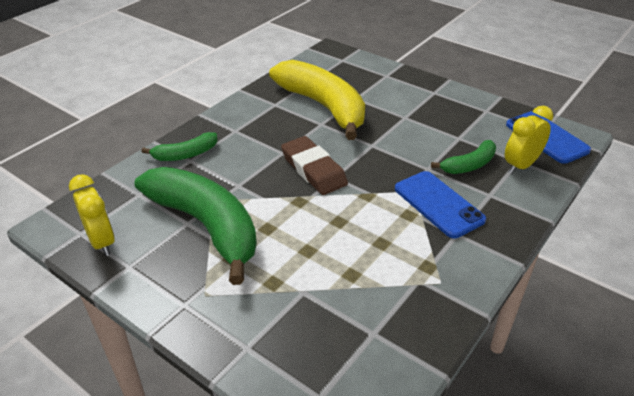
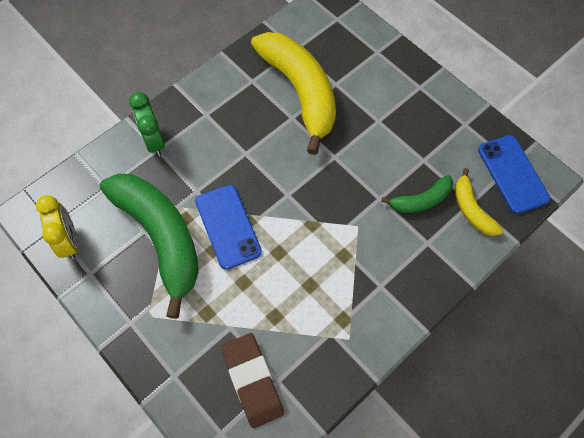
camera: 10 degrees right, 25 degrees up
green banana [141,132,217,161] -> green clock [129,92,165,156]
brown eraser [281,136,348,195] -> brown eraser moved to [221,333,284,429]
blue phone [395,171,486,238] -> blue phone moved to [195,185,262,270]
yellow clock [505,106,553,174] -> yellow banana [455,168,503,236]

